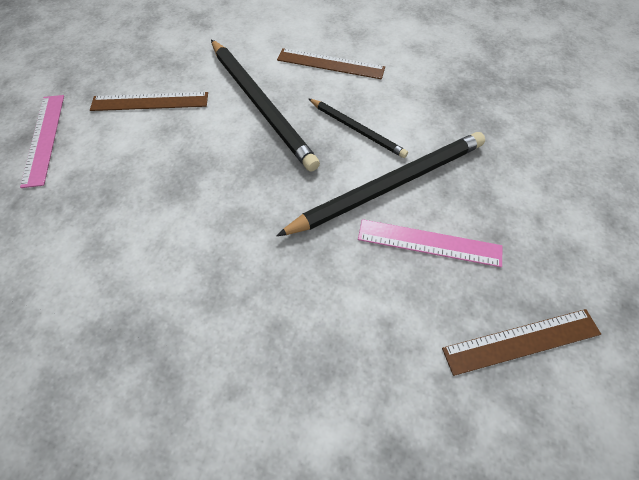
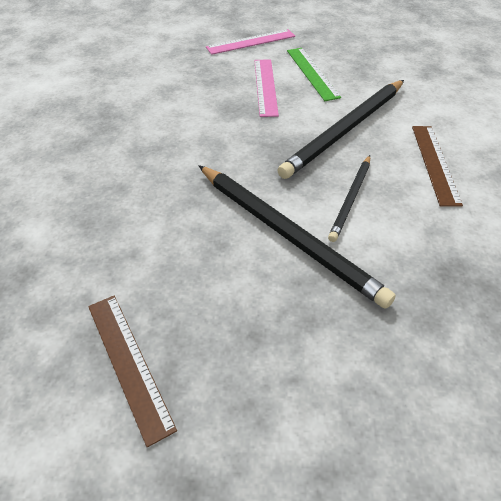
camera: 75 degrees right, 10 degrees down
brown ruler [90,92,208,111] -> green ruler [287,48,341,101]
pink ruler [358,219,502,267] -> pink ruler moved to [254,59,279,117]

